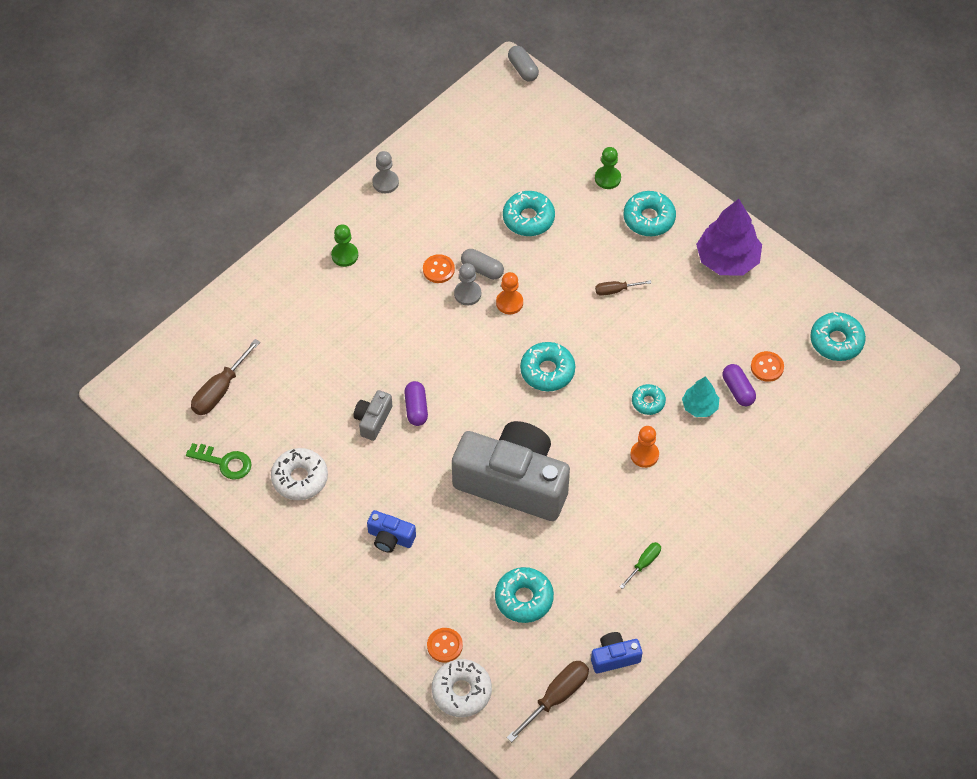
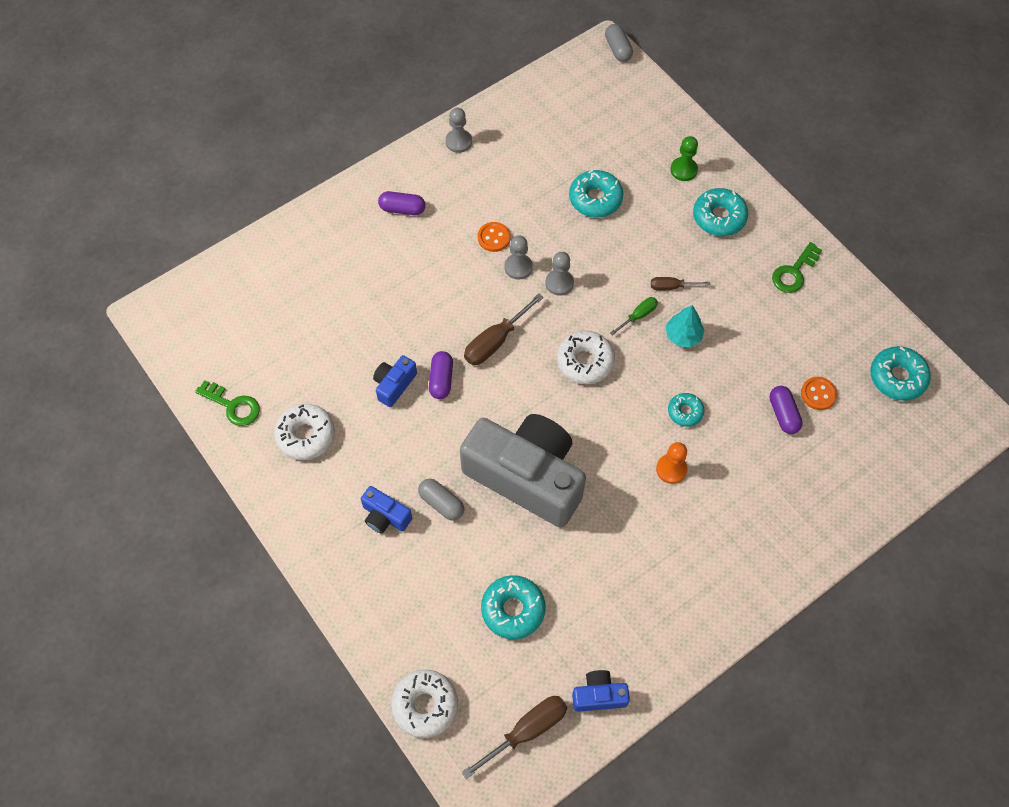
camera: 10 degrees right, 5 degrees up
brown screwdriver [191,339,260,415] -> brown screwdriver moved to [464,294,544,365]
green pawn [331,224,358,267] -> purple capsule [378,191,425,215]
grey camera [353,390,392,441] -> blue camera [373,355,417,407]
orange button [427,628,463,663] -> none
grey capsule [461,249,504,280] -> grey capsule moved to [418,479,464,521]
orange pawn [496,272,523,314] -> grey pawn [545,252,574,296]
turquoise donut [520,342,575,391] -> white donut [557,331,615,384]
green screwdriver [620,542,661,589] -> green screwdriver moved to [610,297,658,335]
turquoise tree [682,376,719,417] -> turquoise tree moved to [666,305,705,348]
purple tree [696,199,762,275] -> green key [772,242,822,293]

